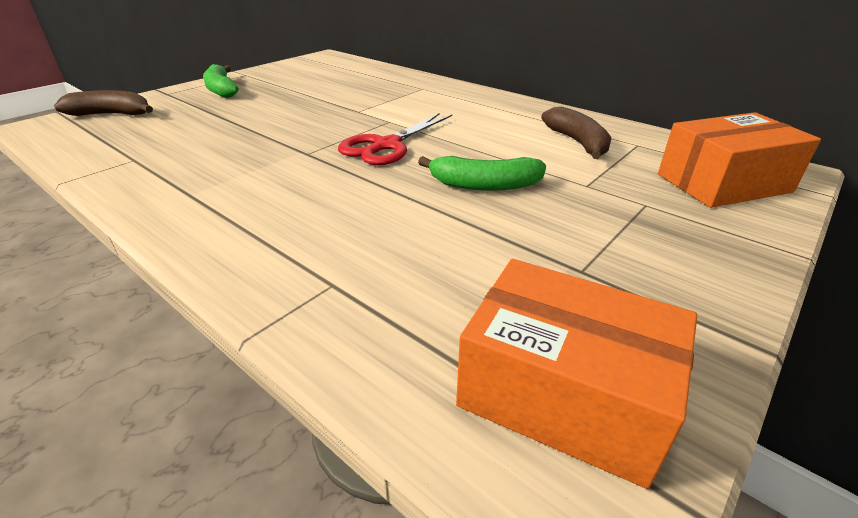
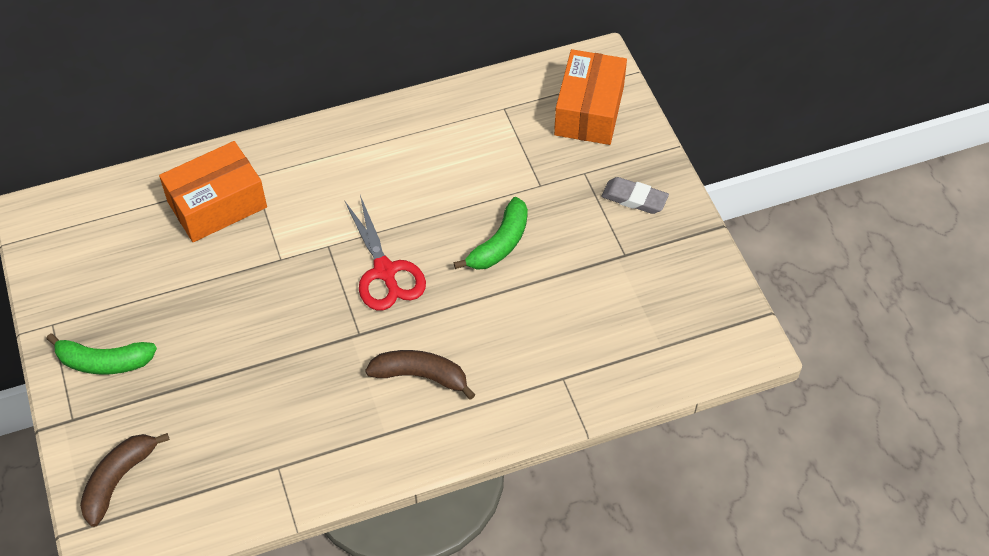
camera: 60 degrees left, 20 degrees up
orange box [456,259,697,489] -> orange box moved to [159,141,267,242]
brown banana [541,106,611,159] -> brown banana moved to [365,350,476,400]
none -> grey eraser [601,177,669,214]

